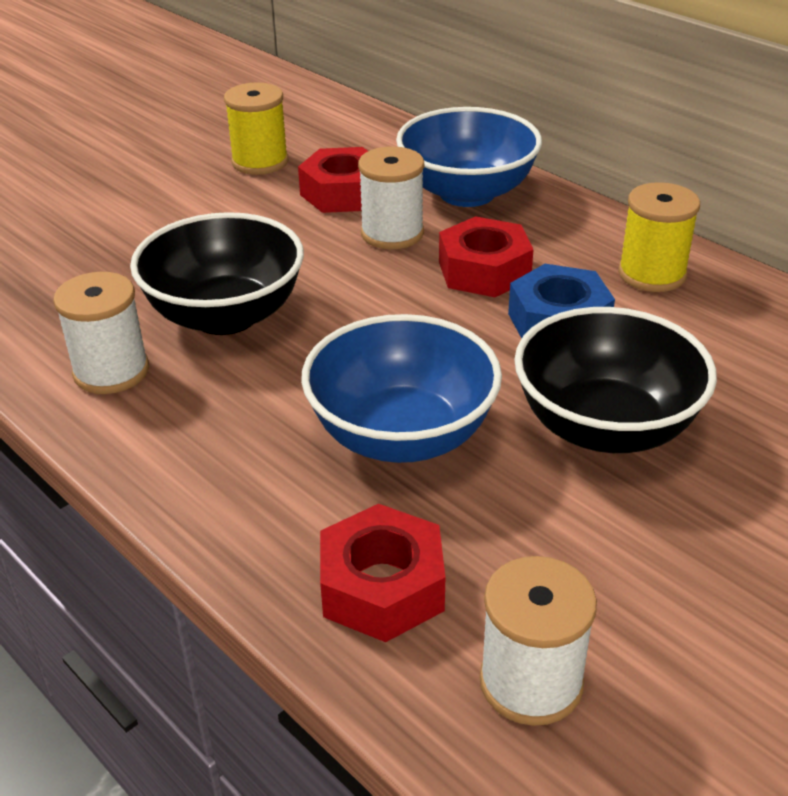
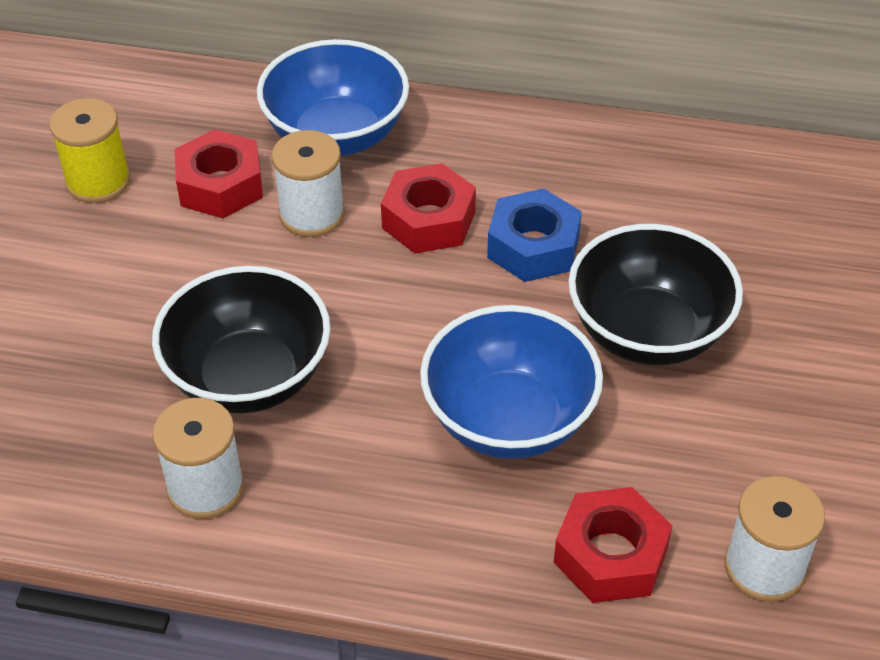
camera: 35 degrees left, 10 degrees up
yellow spool [618,182,700,292] -> none

